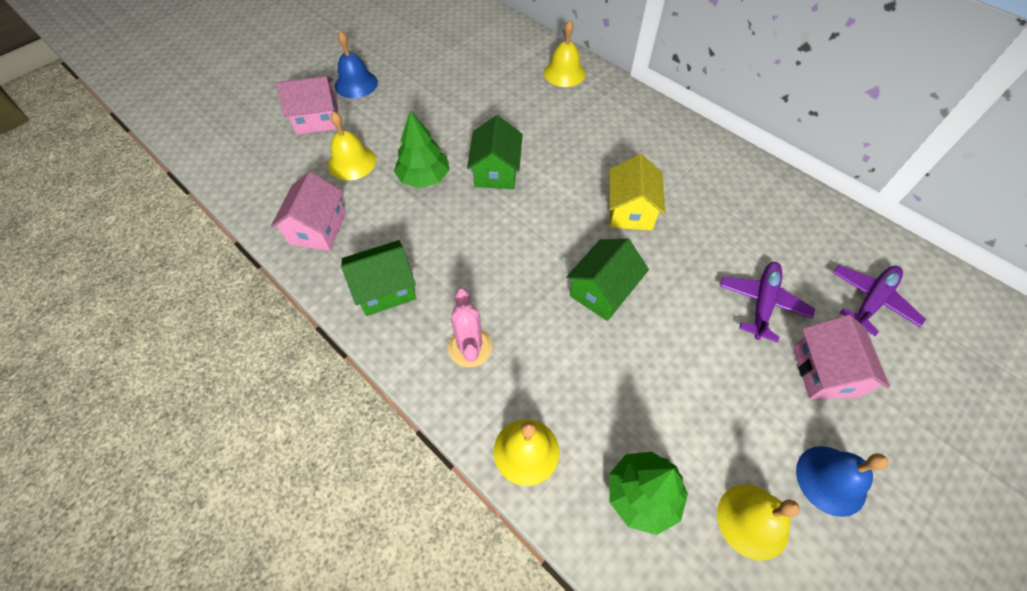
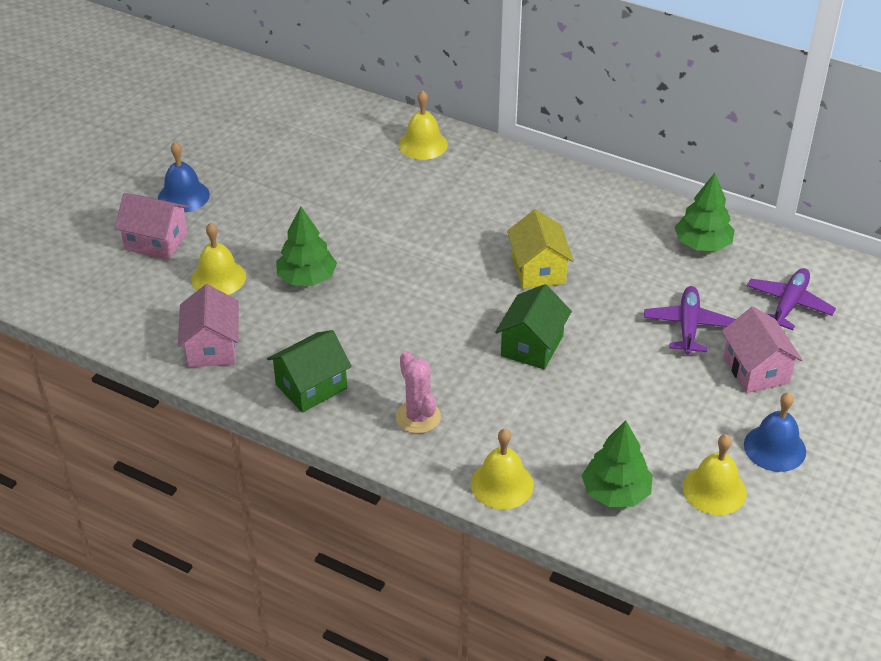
camera: 15 degrees left, 15 degrees down
pink house [276,76,338,135] -> pink house turned 45 degrees clockwise [114,193,189,260]
green house [467,115,523,189] -> none
none -> green tree [674,173,734,251]

